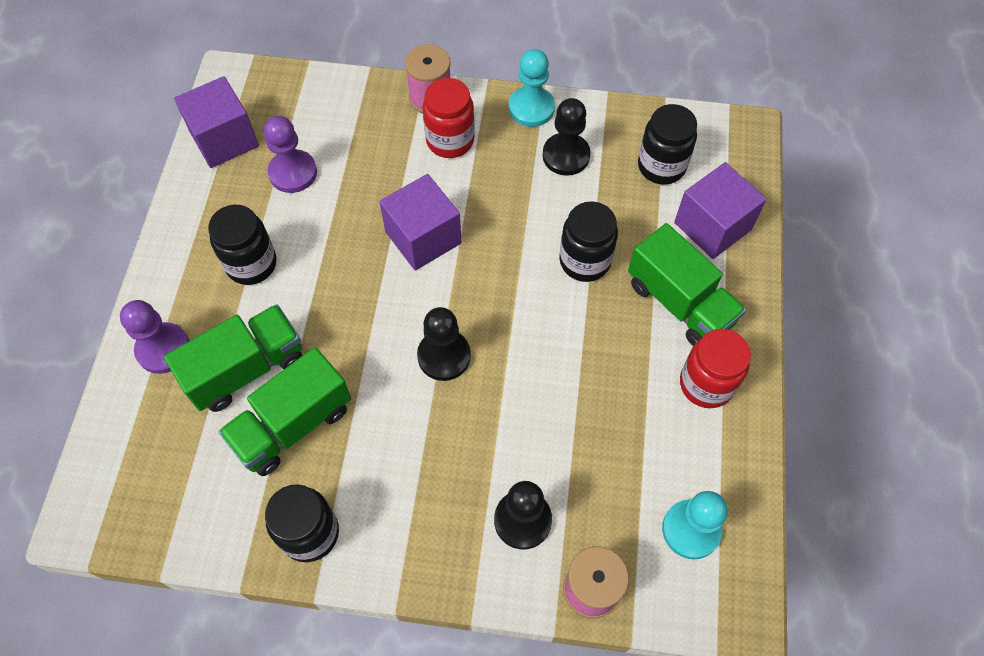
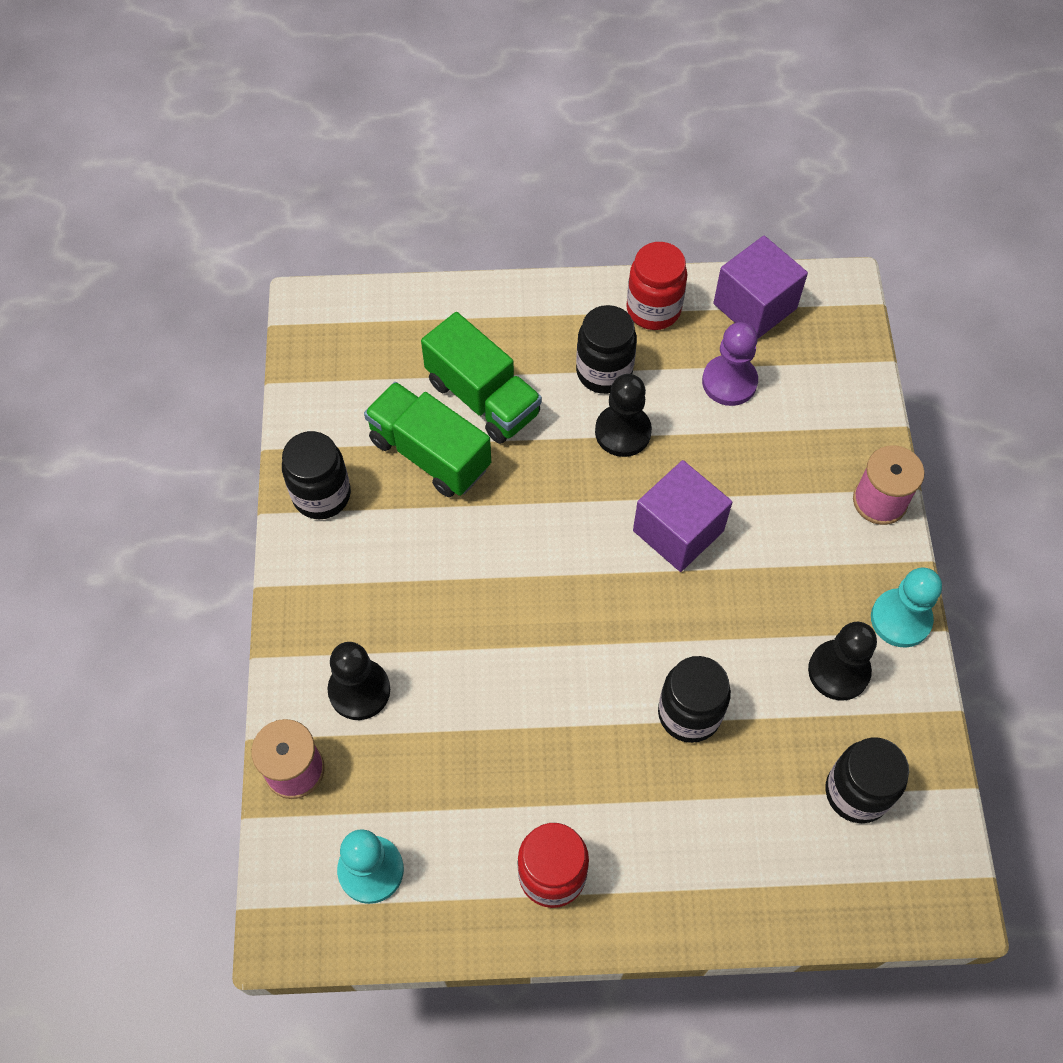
camera: 80 degrees right, 0 degrees up
purple pawn [120,300,189,374] -> none
black pawn [417,307,471,381] -> black pawn moved to [595,374,652,457]
red jar [422,78,475,158] -> red jar moved to [626,242,687,330]
green truck [628,223,746,346] -> none
purple cube [674,162,767,259] -> none

